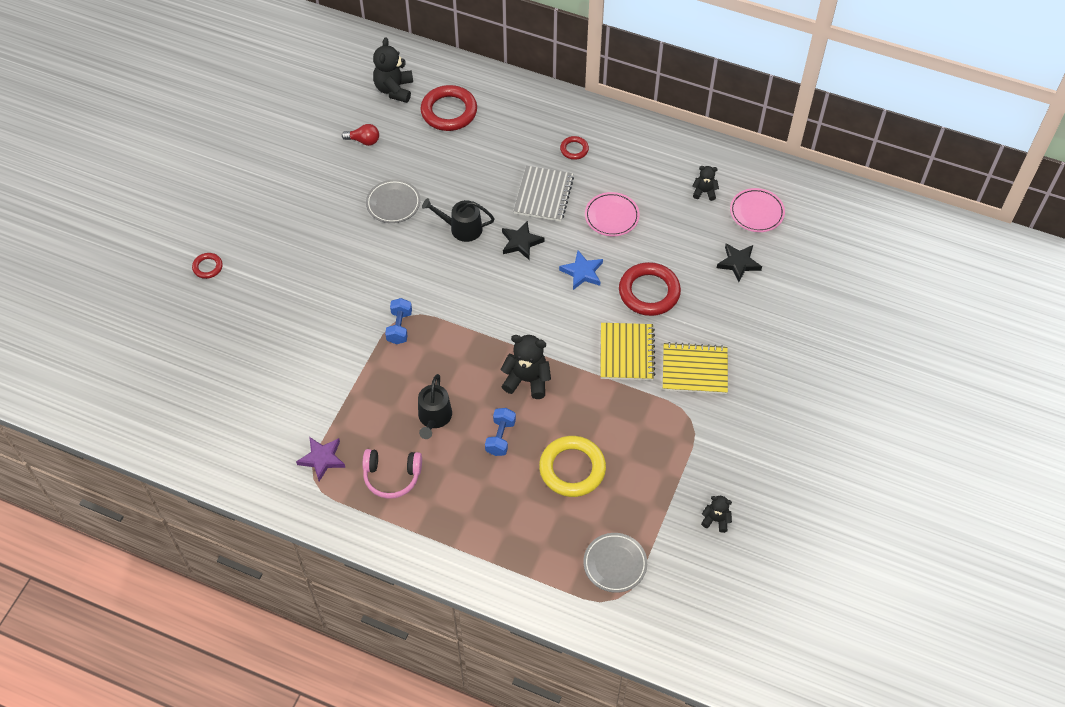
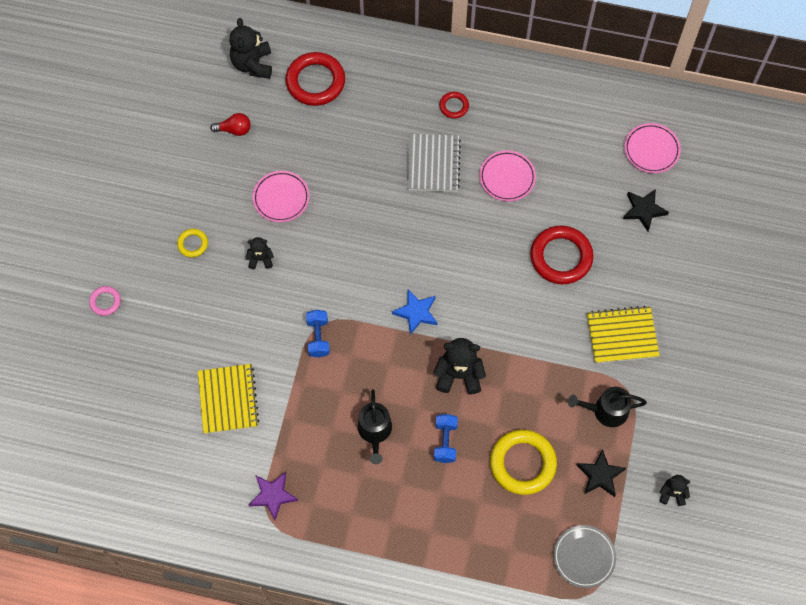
camera: 10 degrees left, 10 degrees up
red ring [192,253,223,279] -> pink ring [89,286,121,316]
pink headphones [363,449,422,499] -> none
grey plate [366,179,421,223] -> pink plate [253,171,310,222]
black watering can [422,198,495,242] -> black watering can moved to [568,387,647,427]
black star [502,221,544,260] -> black star moved to [576,449,626,497]
blue star [559,250,603,290] -> blue star moved to [392,290,437,335]
yellow notebook [600,323,656,380] -> yellow notebook moved to [198,364,260,434]
black teddy bear [693,166,719,201] -> black teddy bear moved to [245,237,274,269]
none -> yellow ring [177,229,208,257]

